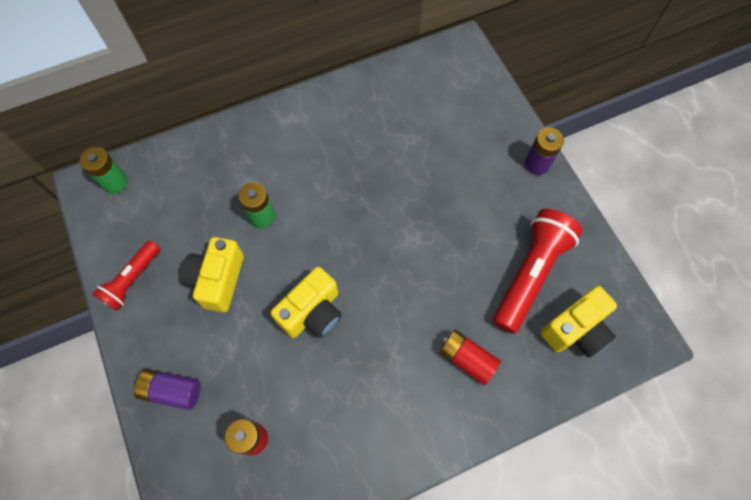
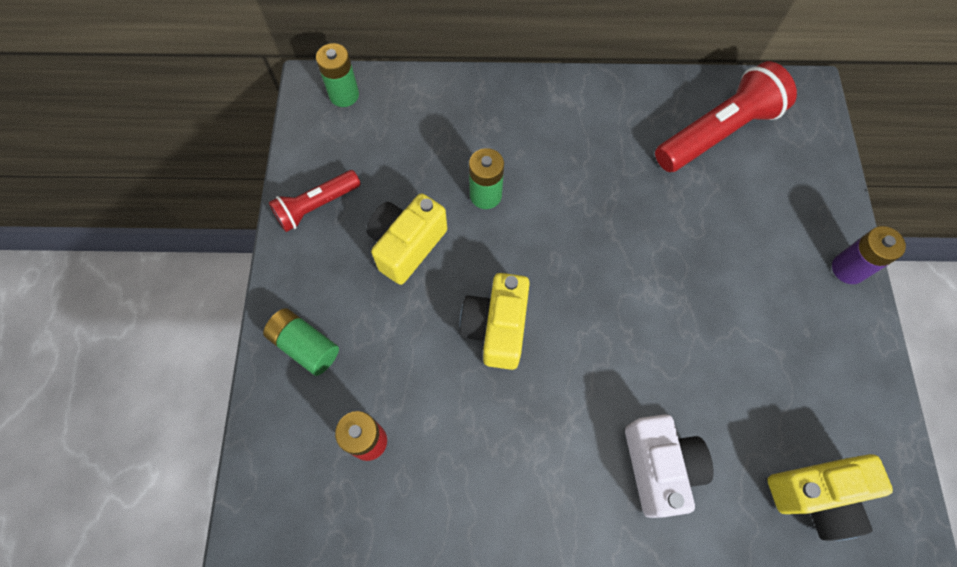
camera: 25 degrees right, 0 degrees up
purple battery [134,369,201,410] -> green battery [263,308,339,376]
yellow camera [271,267,342,338] -> yellow camera turned 120 degrees clockwise [460,273,530,370]
red battery [439,330,501,385] -> white camera [625,414,713,518]
red flashlight [493,209,583,334] -> red flashlight moved to [655,61,797,172]

